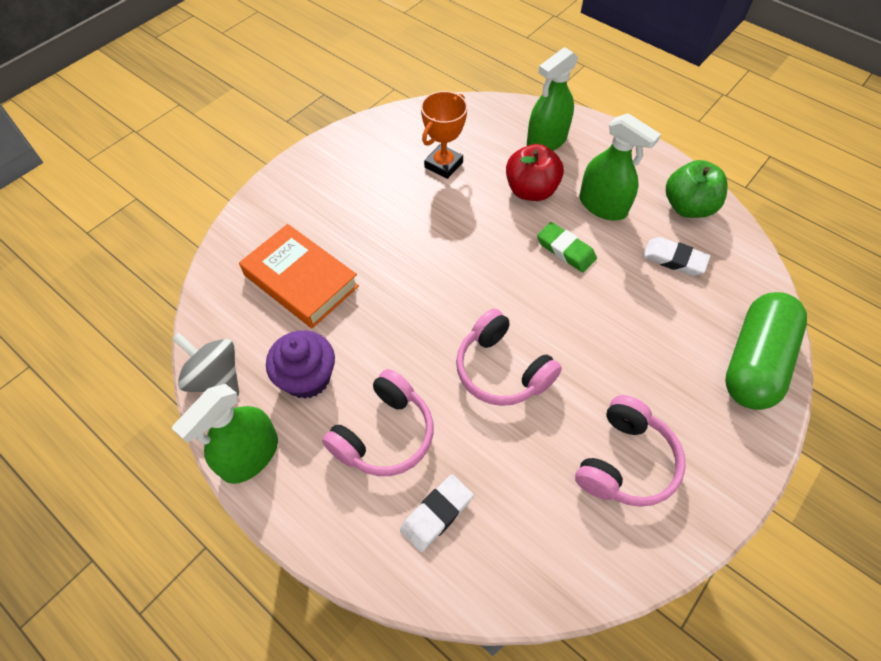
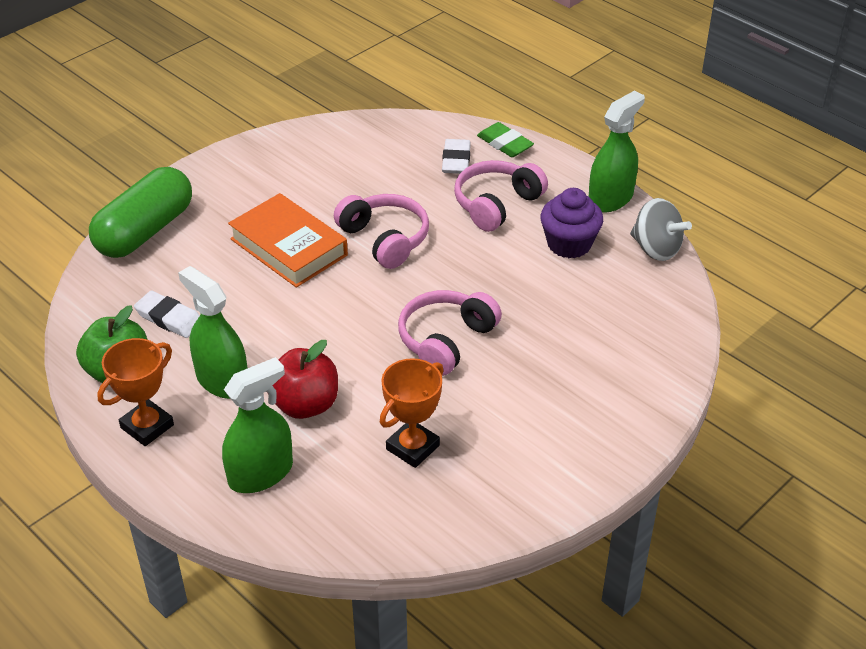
camera: 175 degrees left, 15 degrees down
orange book [239,224,359,328] -> orange book moved to [228,193,348,288]
white eraser [400,474,474,552] -> white eraser turned 45 degrees counterclockwise [442,139,471,174]
green eraser [537,222,597,273] -> green eraser moved to [477,122,534,157]
pink headphones [575,395,686,507] -> pink headphones moved to [398,290,502,376]
none -> orange trophy [97,338,174,446]

